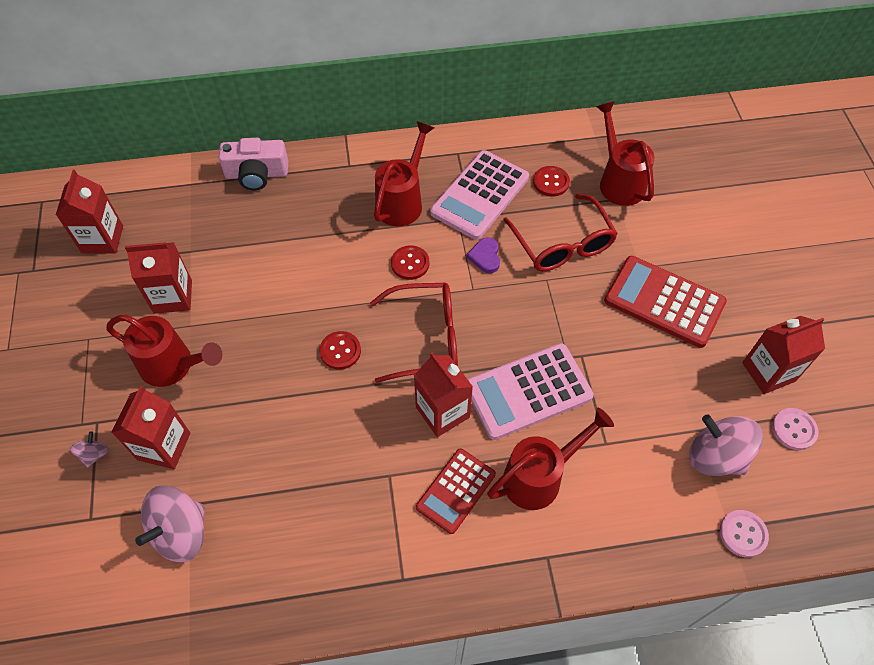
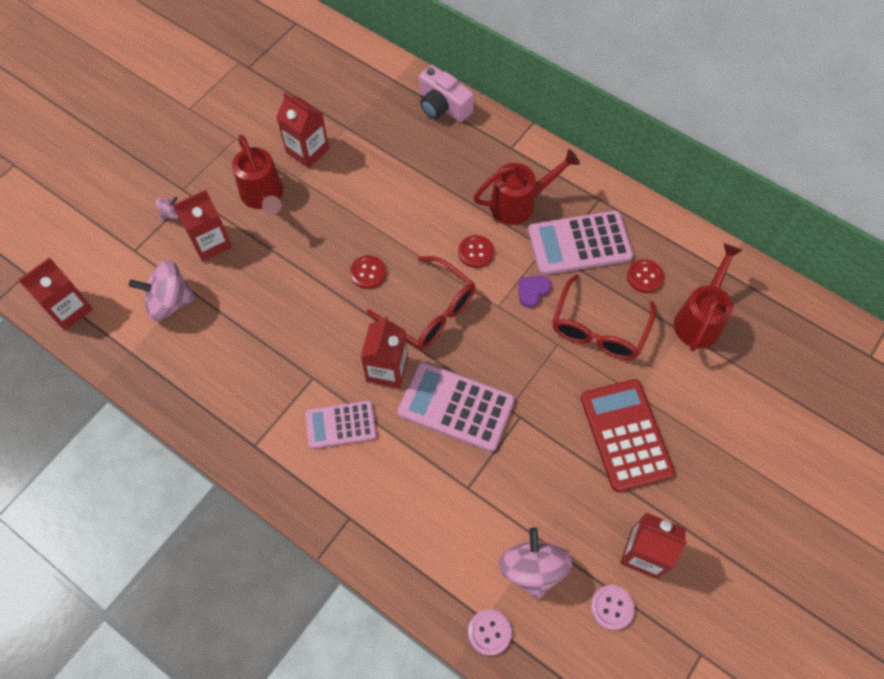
camera: 45 degrees right, 5 degrees up
red carton [56,170,123,254] -> red carton moved to [18,257,93,330]
red calculator [416,448,496,534] -> pink calculator [305,401,377,449]
red watering can [487,408,614,510] -> none

